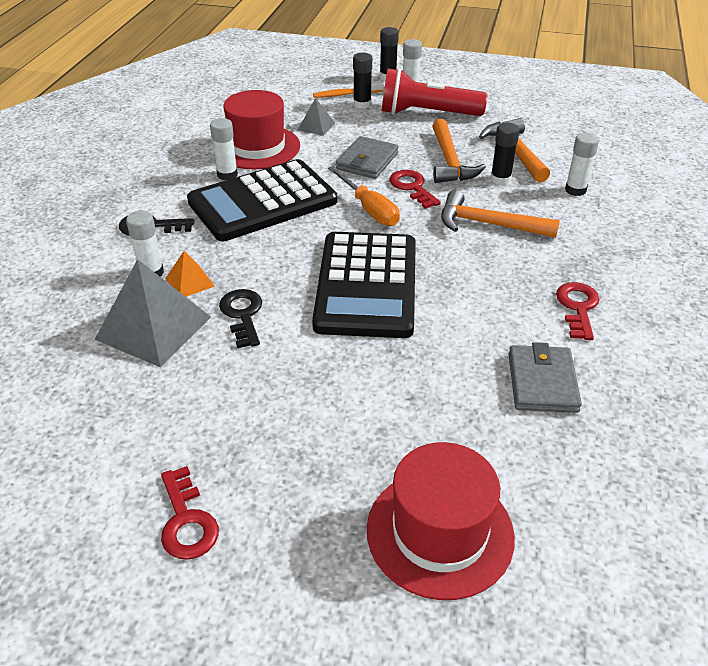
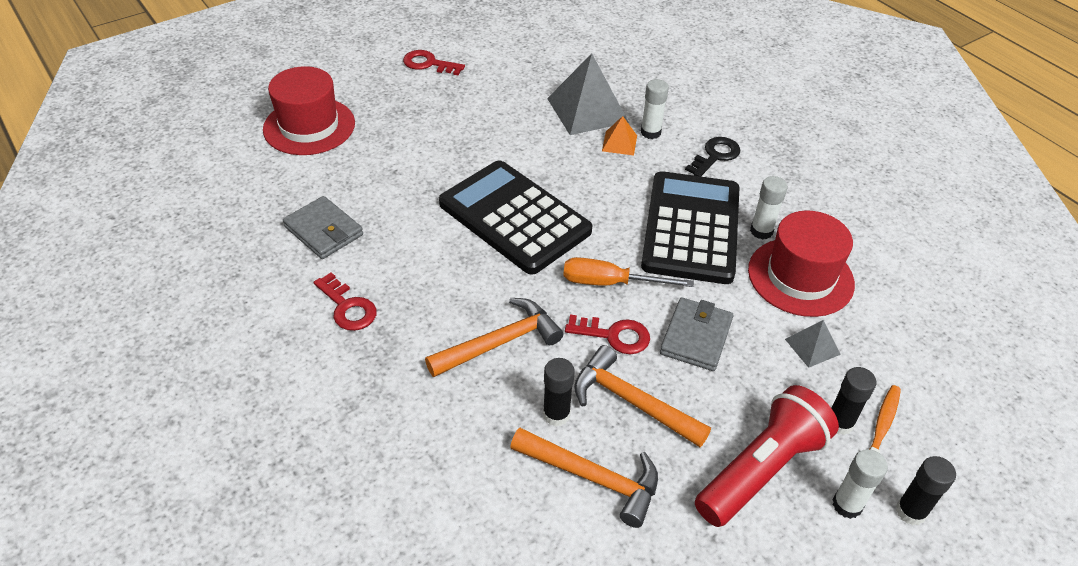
camera: 130 degrees right, 5 degrees up
black key [219,289,262,348] -> none
grey wallet [336,136,399,179] -> grey wallet turned 45 degrees clockwise [660,297,733,371]
white glue stick [565,132,599,196] -> none

